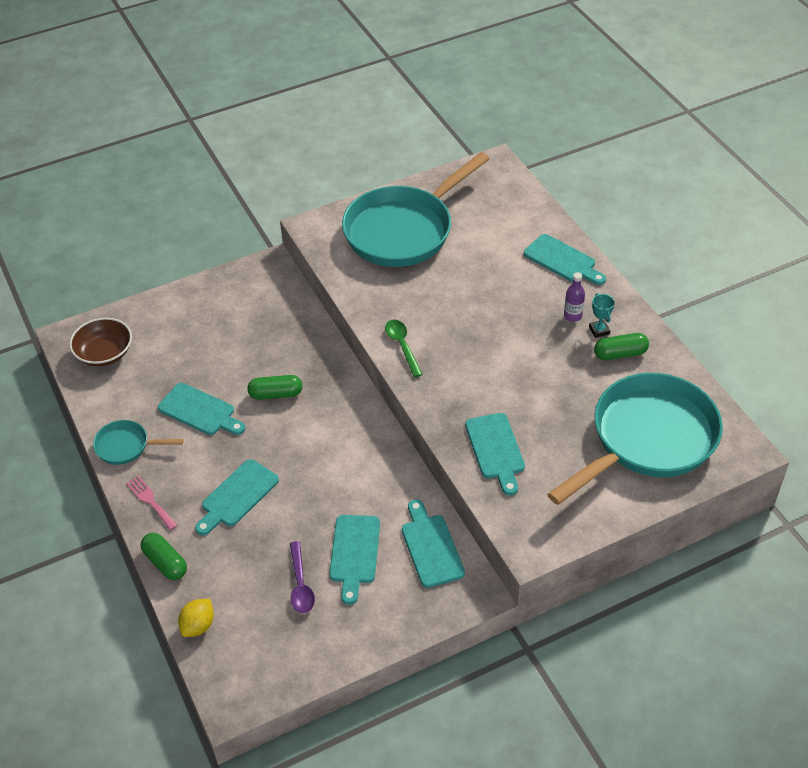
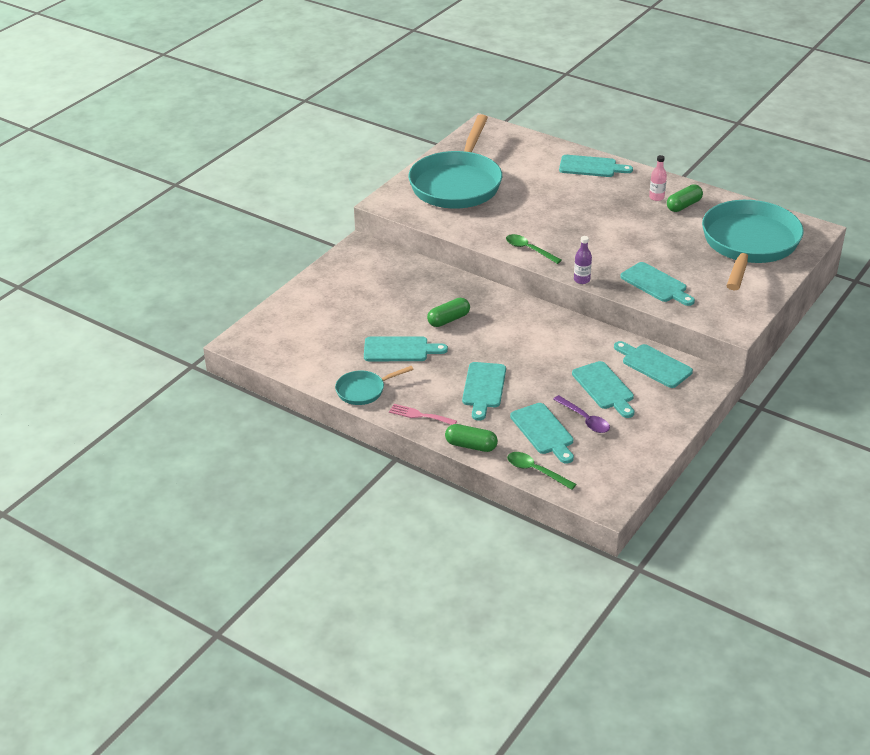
camera: 30 degrees left, 10 degrees down
brown bowl [69,318,132,366] -> none
yellow lemon [178,599,214,637] -> green spoon [507,452,576,490]
purple bottle [564,272,585,322] -> purple bottle moved to [574,236,592,284]
turquoise trophy [589,293,615,338] -> pink bottle [649,155,667,201]
none -> turquoise cutting board [510,403,574,464]

